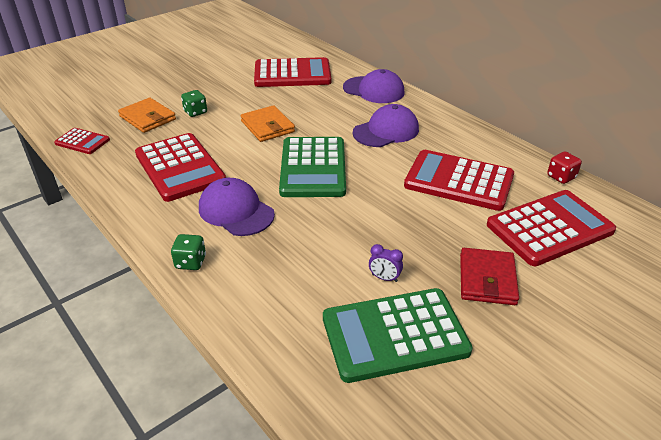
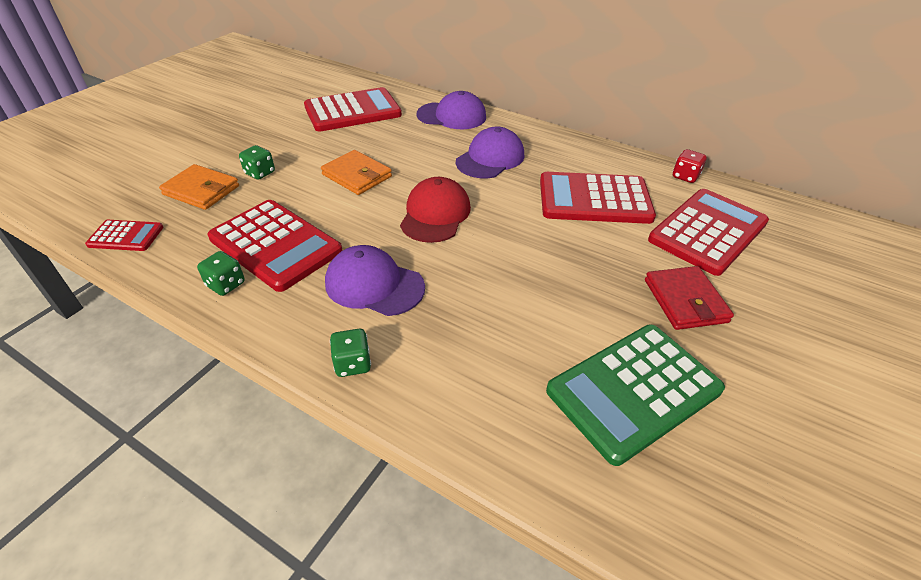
camera: 20 degrees left, 5 degrees up
green calculator [279,137,346,197] -> red cap [400,177,471,243]
purple clock [369,244,403,282] -> none
none -> green dice [197,251,245,296]

